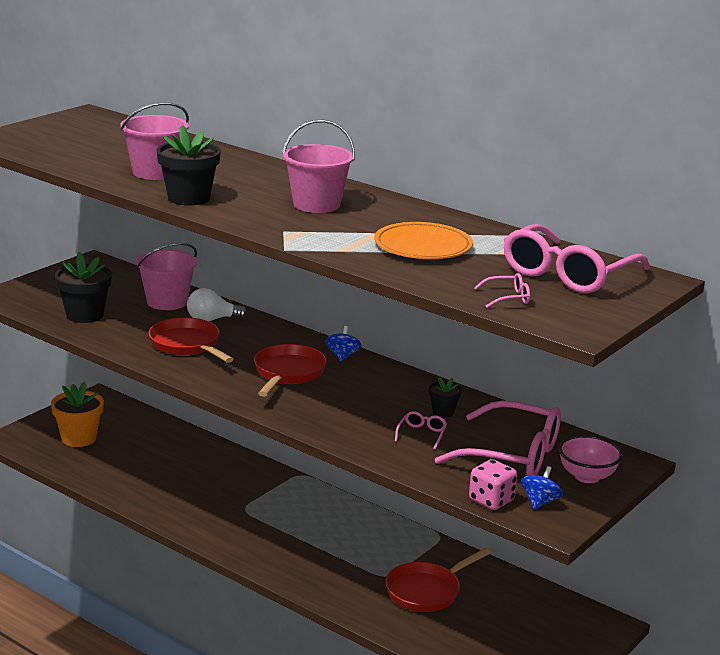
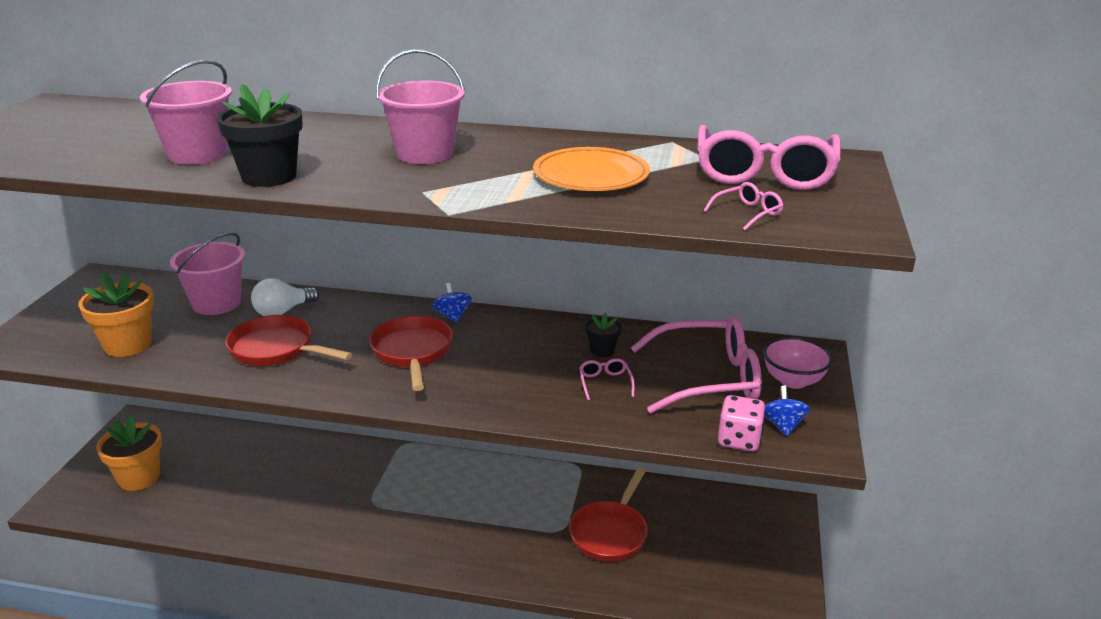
camera: 25 degrees left, 5 degrees up
black flower pot [55,252,112,323] -> orange flower pot [78,272,154,357]

